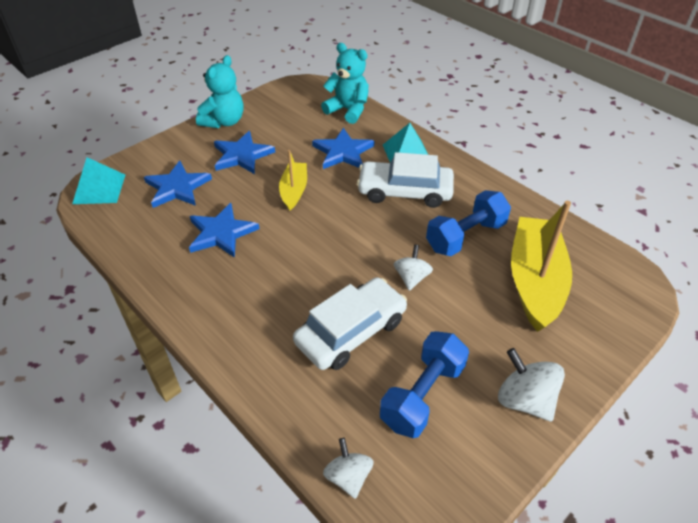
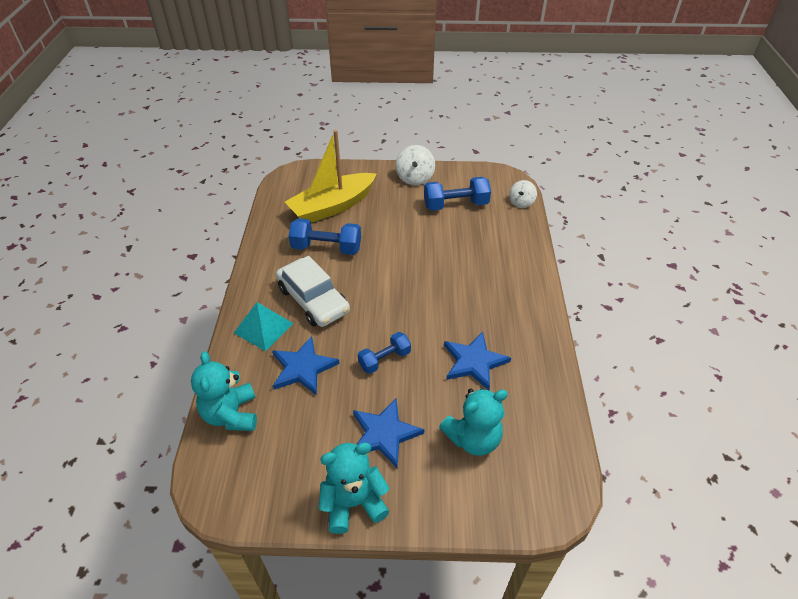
camera: 135 degrees left, 0 degrees up
turquoise pyramid [72,157,125,204] -> none
blue star [144,161,212,208] -> turquoise teddy bear [439,388,508,456]
yellow boat [279,150,307,211] -> blue dumbbell [358,332,411,374]
white car [293,277,407,370] -> none
white spinning top [394,245,433,291] -> none

